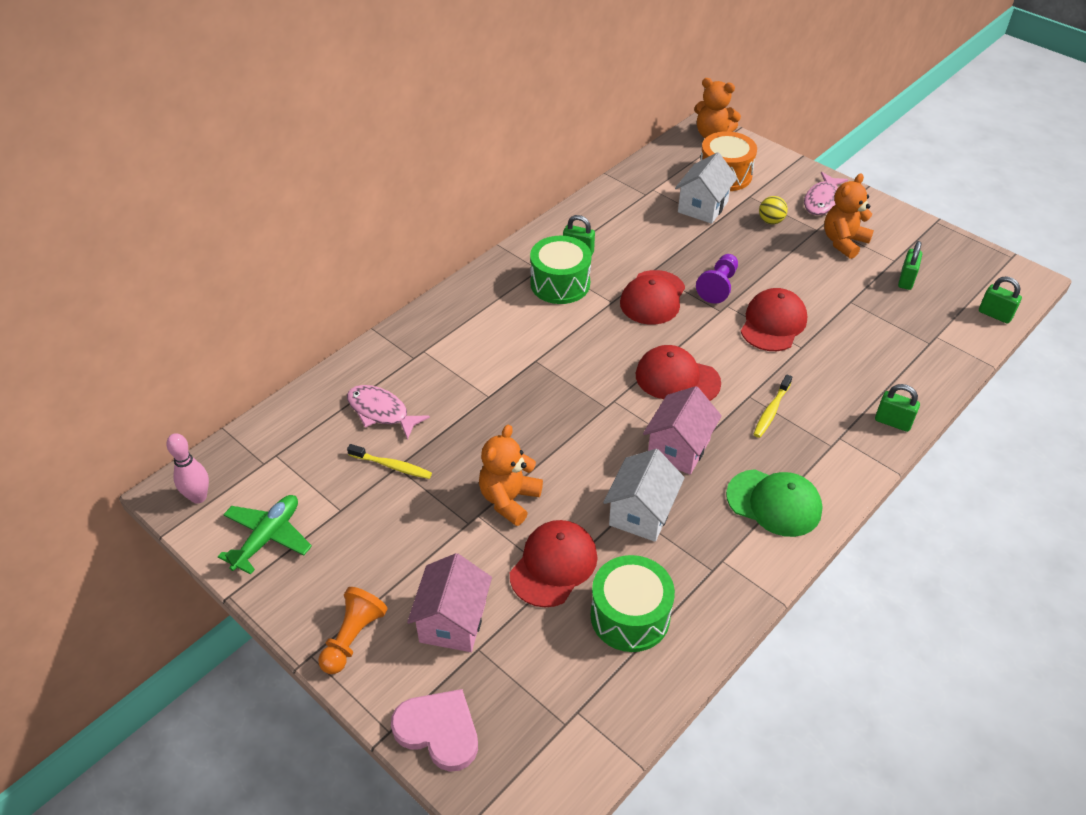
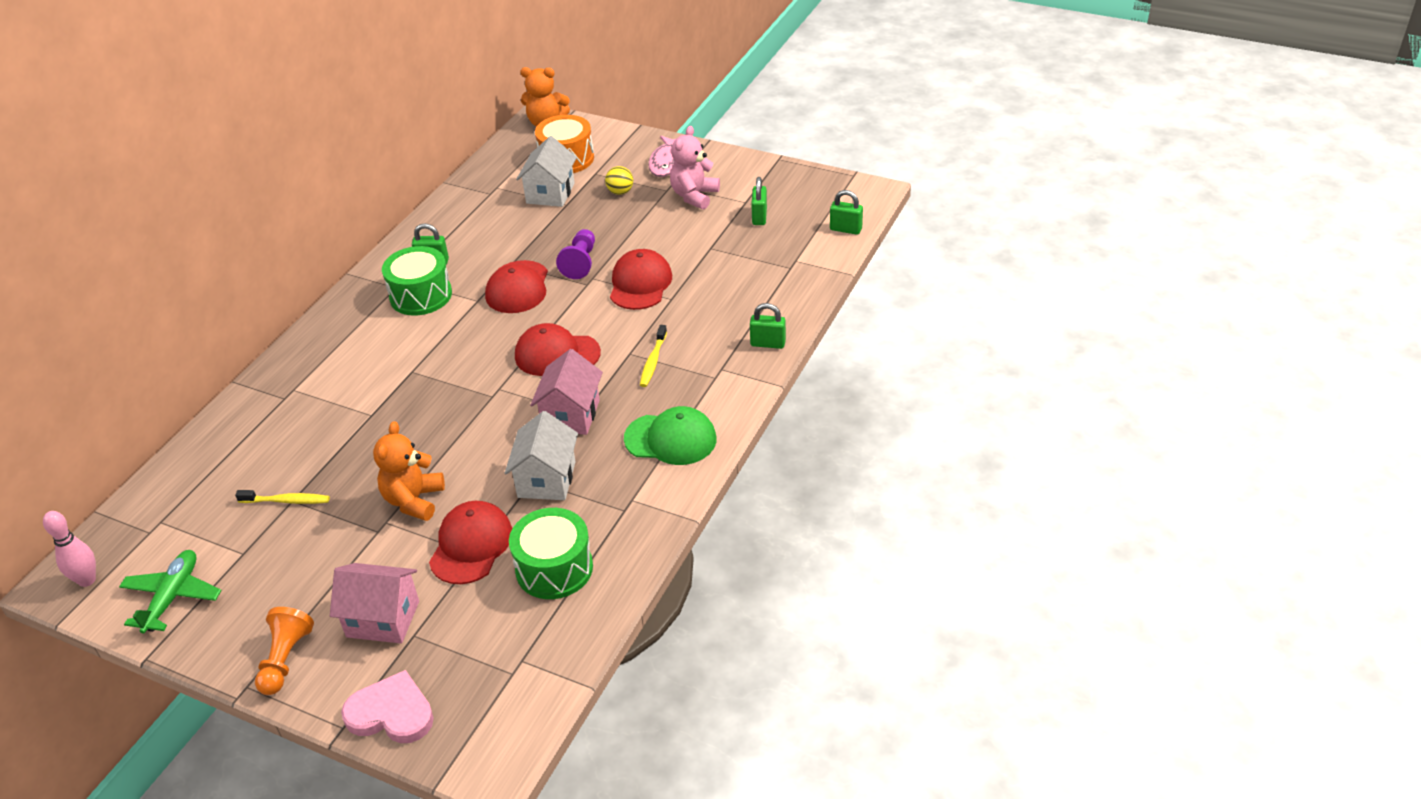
camera: 15 degrees left, 5 degrees down
pink fish [347,385,430,440] -> none
pink house [407,553,492,652] -> pink house turned 75 degrees counterclockwise [330,563,419,644]
orange teddy bear [824,173,874,259] -> pink teddy bear [670,126,720,209]

